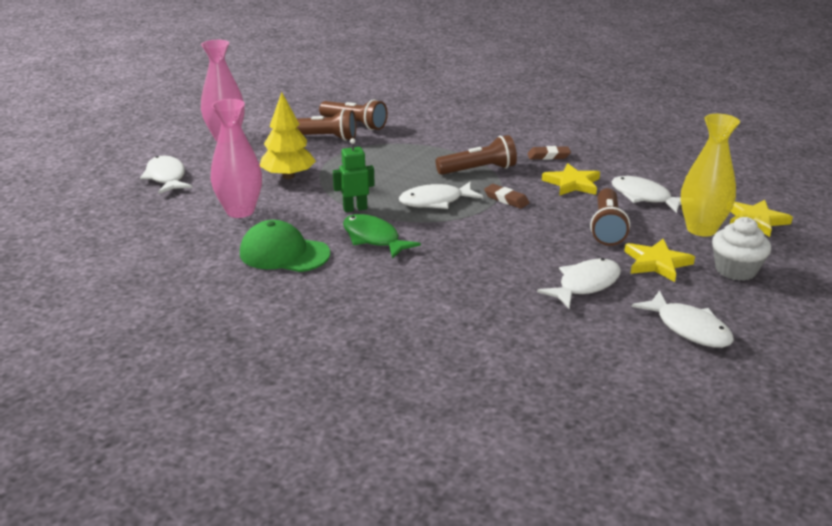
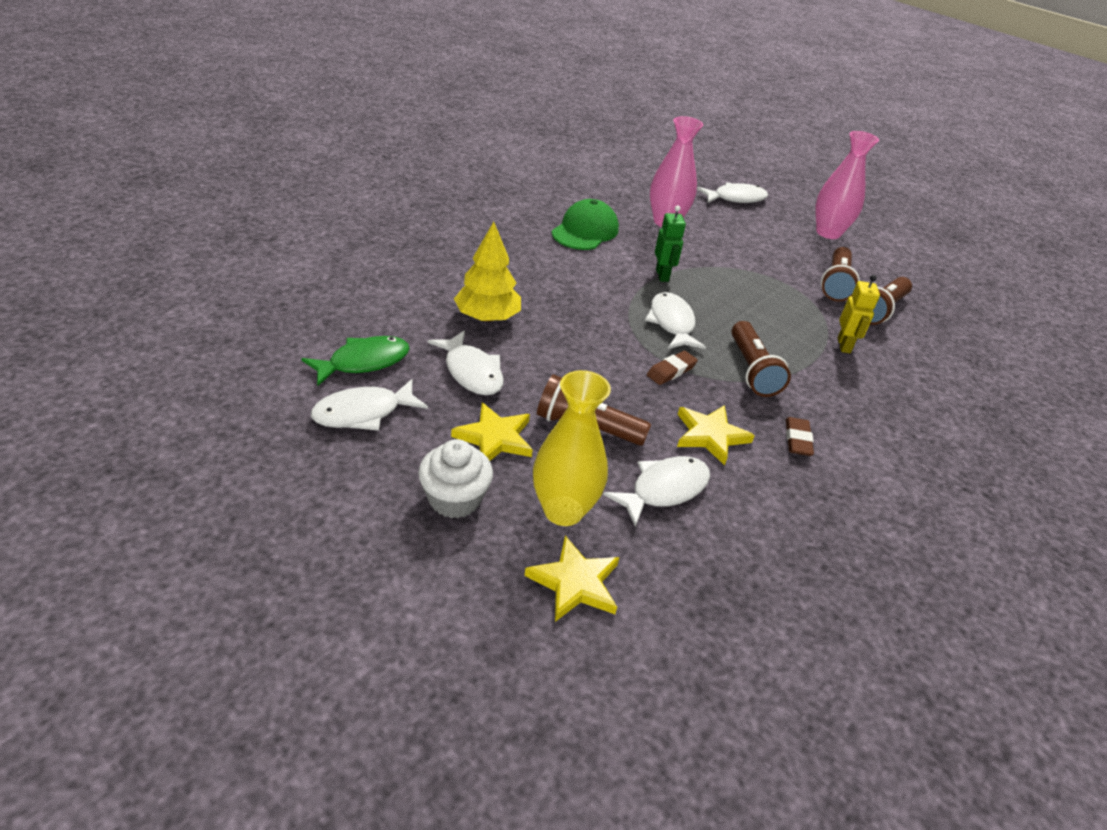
camera: 95 degrees right, 10 degrees up
yellow tree [260,92,316,179] -> yellow tree moved to [454,222,521,322]
green fish [343,214,421,259] -> green fish moved to [301,336,410,386]
none -> yellow robot [838,275,880,353]

